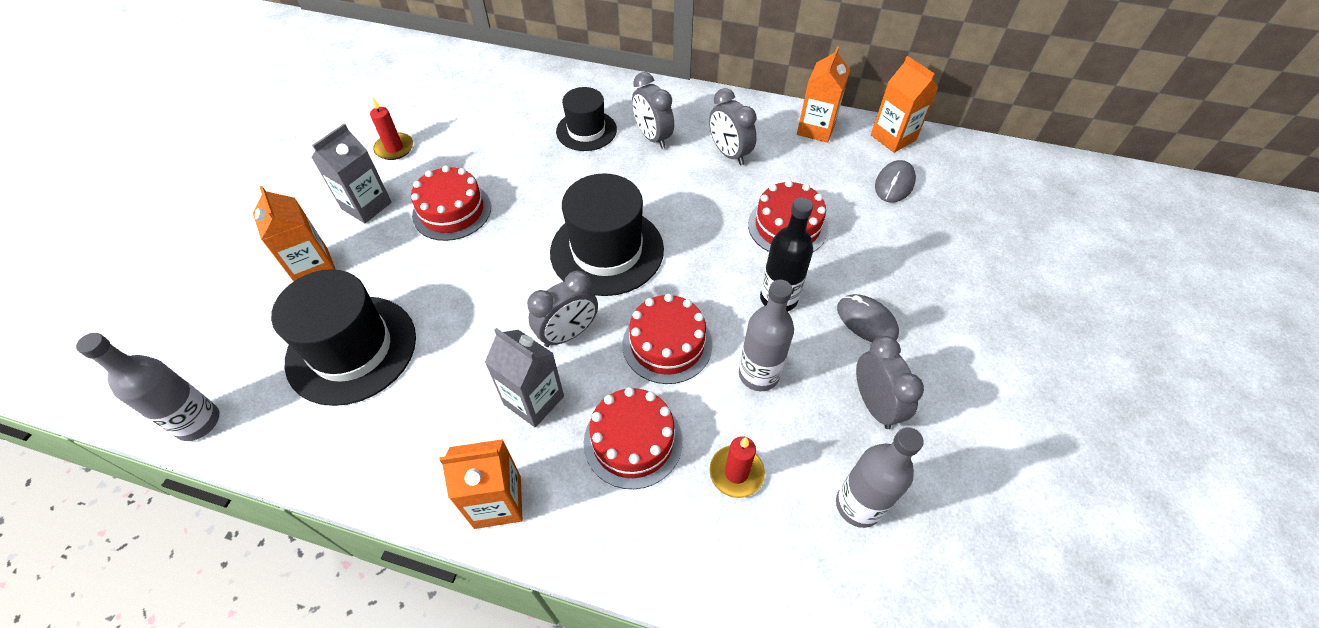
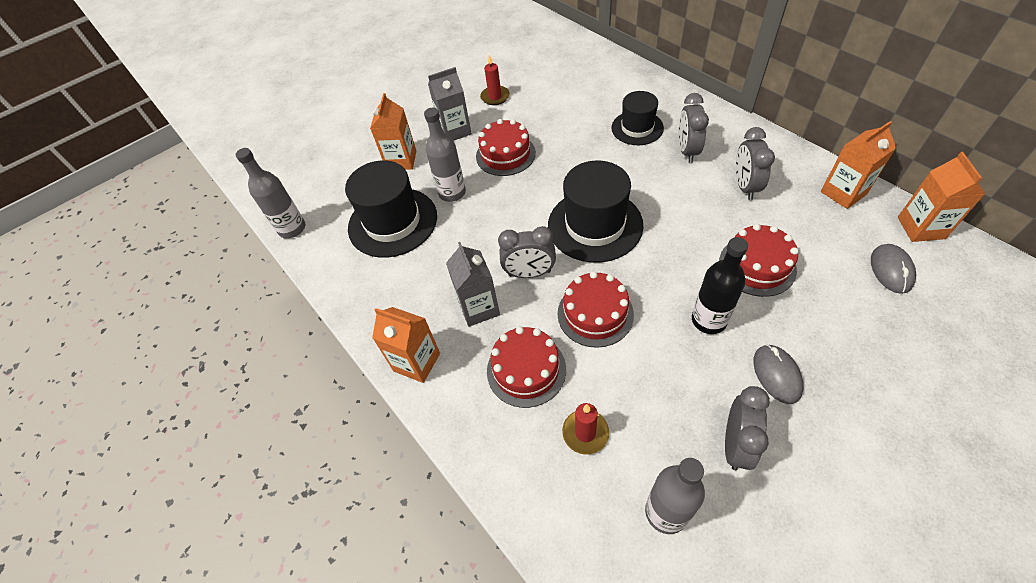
camera: 40 degrees right, 0 degrees up
grey bottle [739,280,794,391] -> grey bottle moved to [424,108,466,202]
grey mouse [875,160,916,203] -> grey mouse turned 60 degrees counterclockwise [871,244,916,294]

